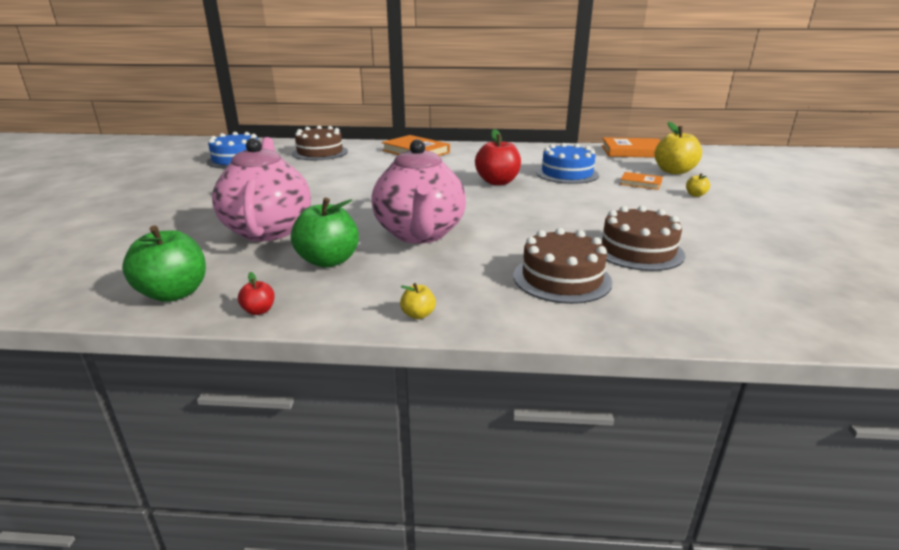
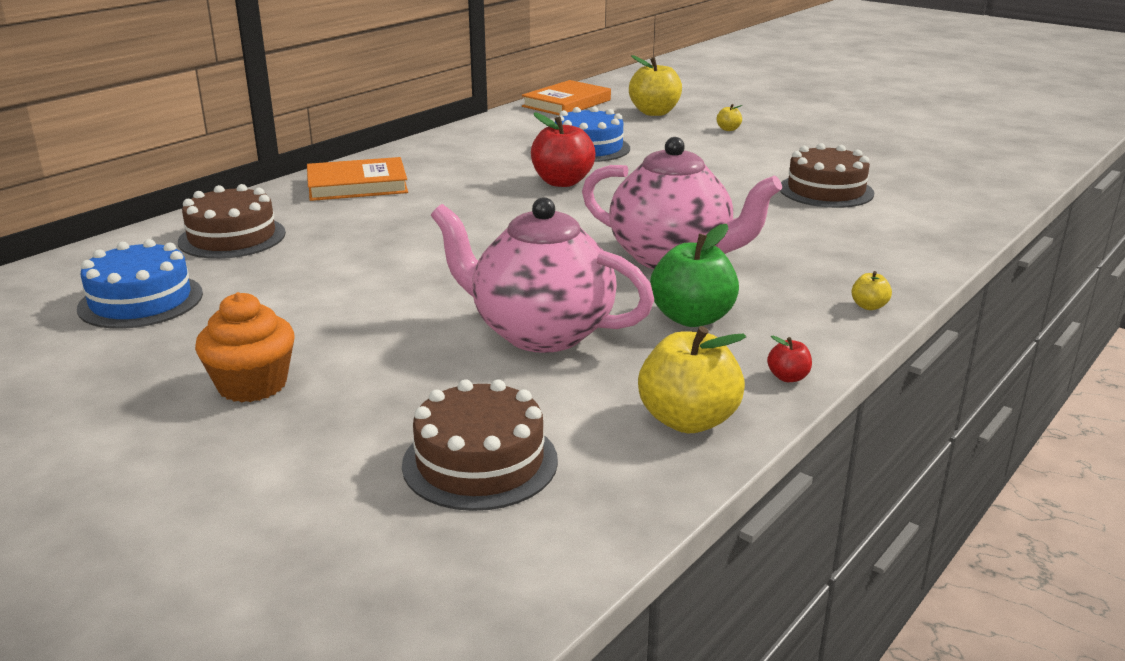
camera: 55 degrees left, 0 degrees up
green apple [122,225,206,302] -> yellow apple [638,326,746,433]
brown cake [513,228,612,304] -> brown cake moved to [402,379,558,511]
orange book [620,172,663,190] -> none
none -> orange cupcake [195,292,294,402]

